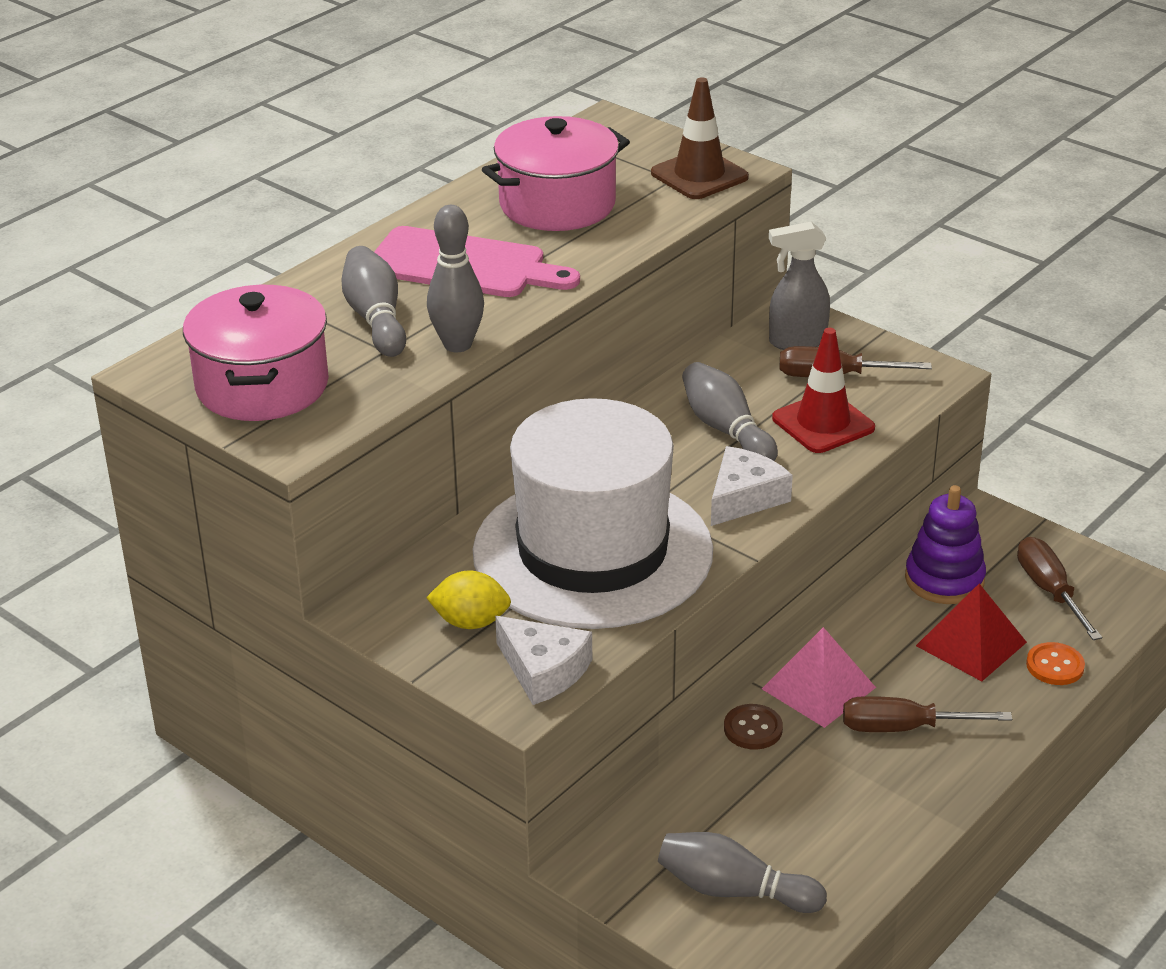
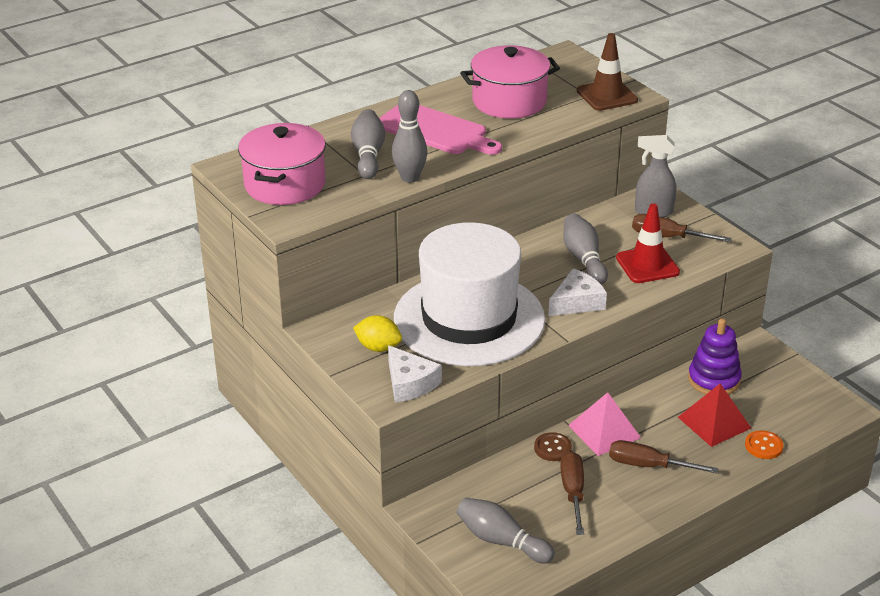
camera: 15 degrees right, 0 degrees up
brown screwdriver [1017,537,1102,640] -> brown screwdriver moved to [560,451,584,535]

